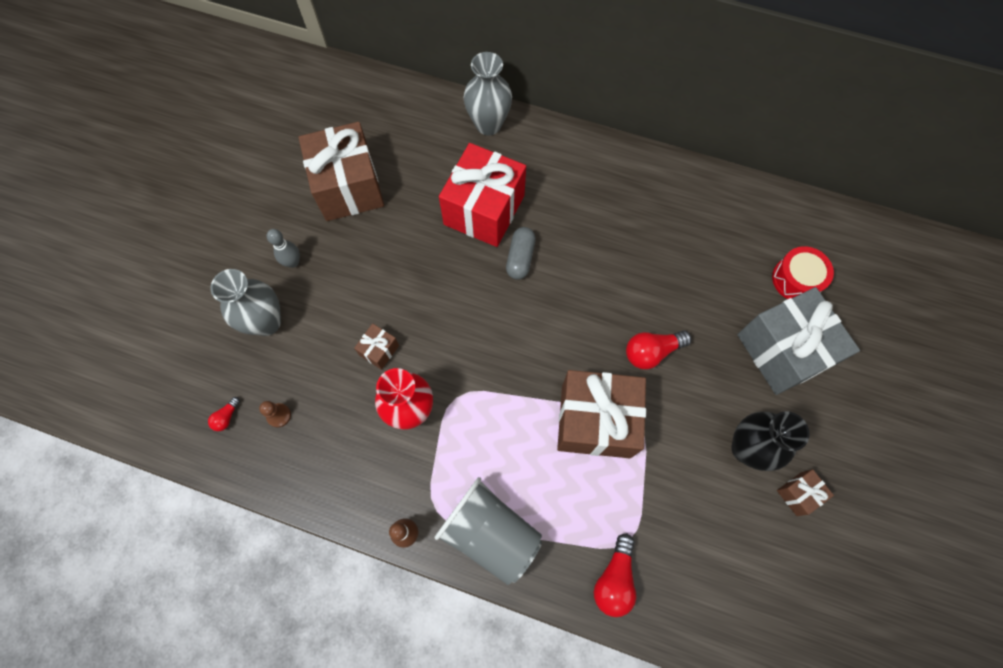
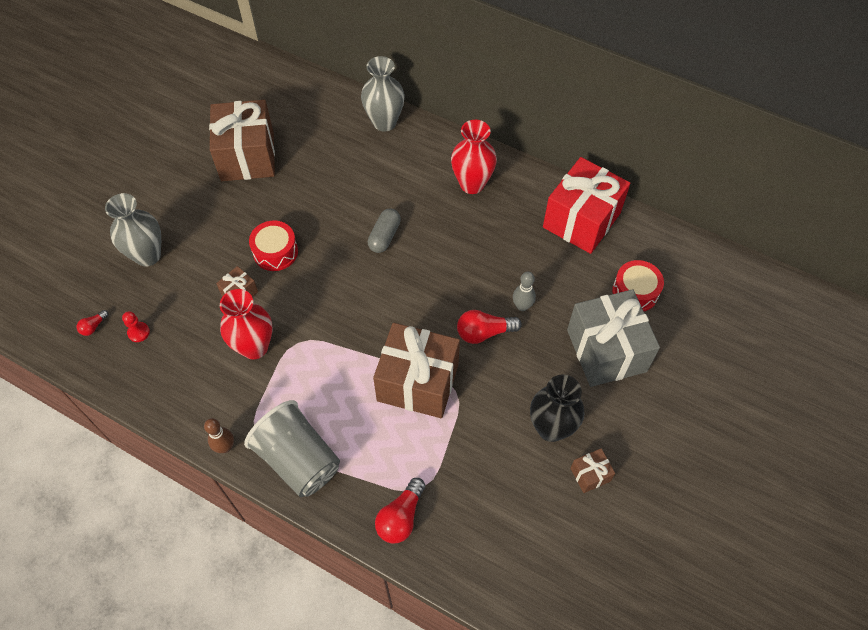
camera: 10 degrees right, 10 degrees down
brown pawn [259,401,291,428] -> red pawn [122,311,150,342]
grey bowling pin [267,229,300,268] -> grey bowling pin moved to [513,272,536,311]
red gift [439,143,526,247] -> red gift moved to [543,157,630,254]
none -> red drum [249,221,298,271]
none -> red vase [451,120,497,194]

